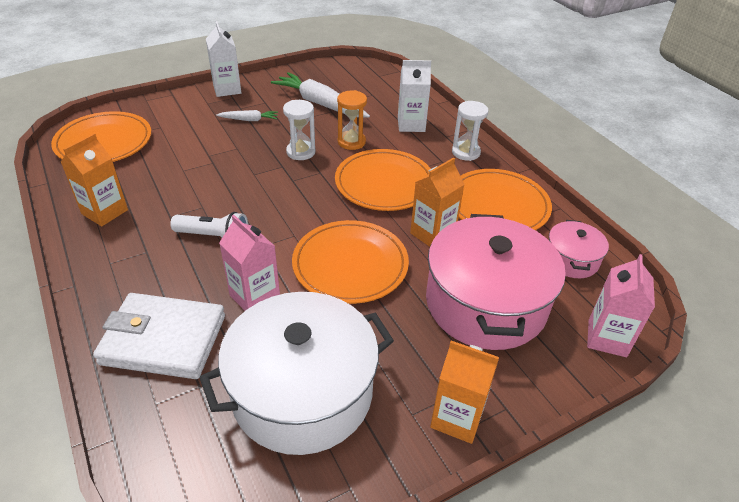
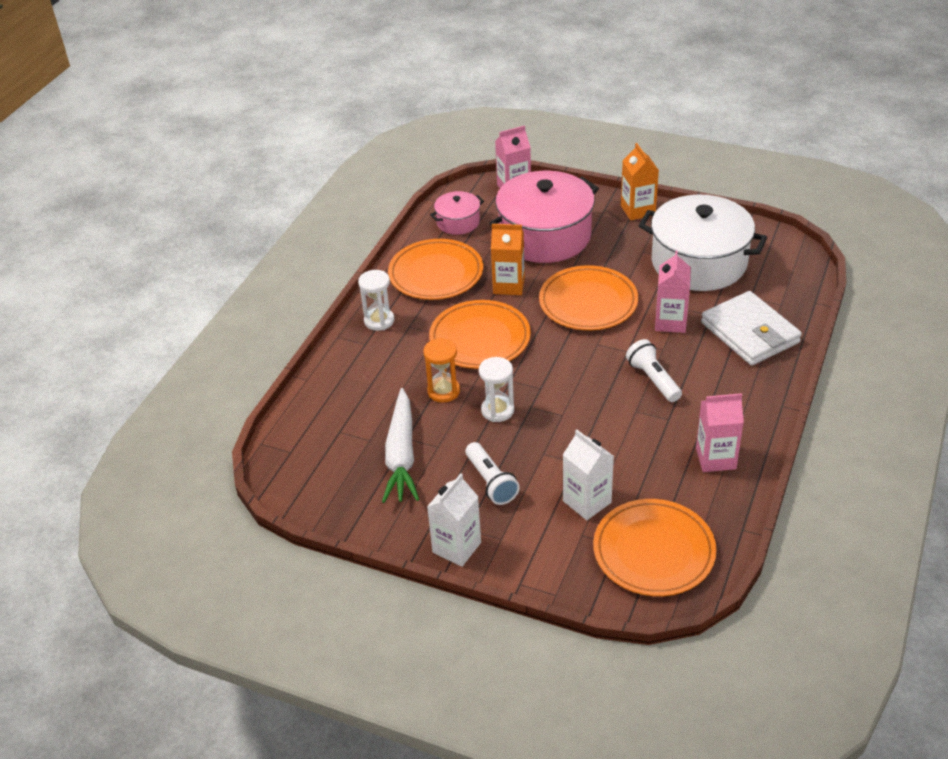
camera: 125 degrees left, 0 degrees up
orange carton [61,134,128,226] -> pink carton [696,393,744,472]
white carrot [216,110,278,121] -> white flashlight [465,442,520,505]
white carton [398,60,431,132] -> white carton moved to [563,429,614,520]

